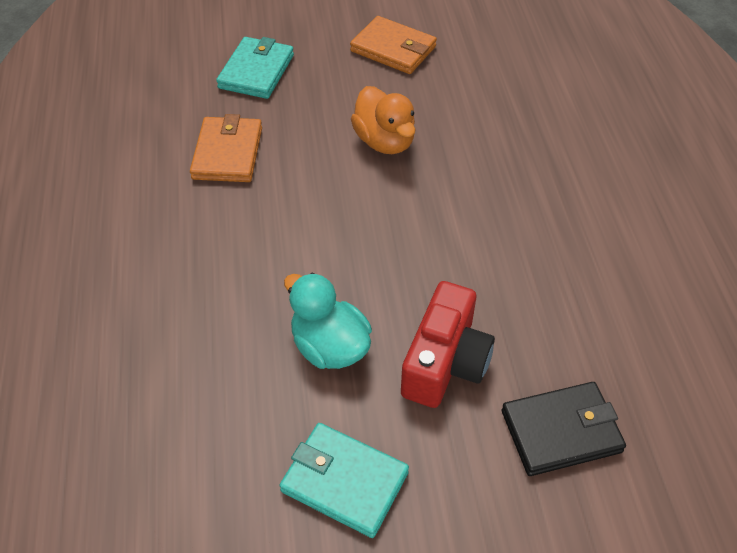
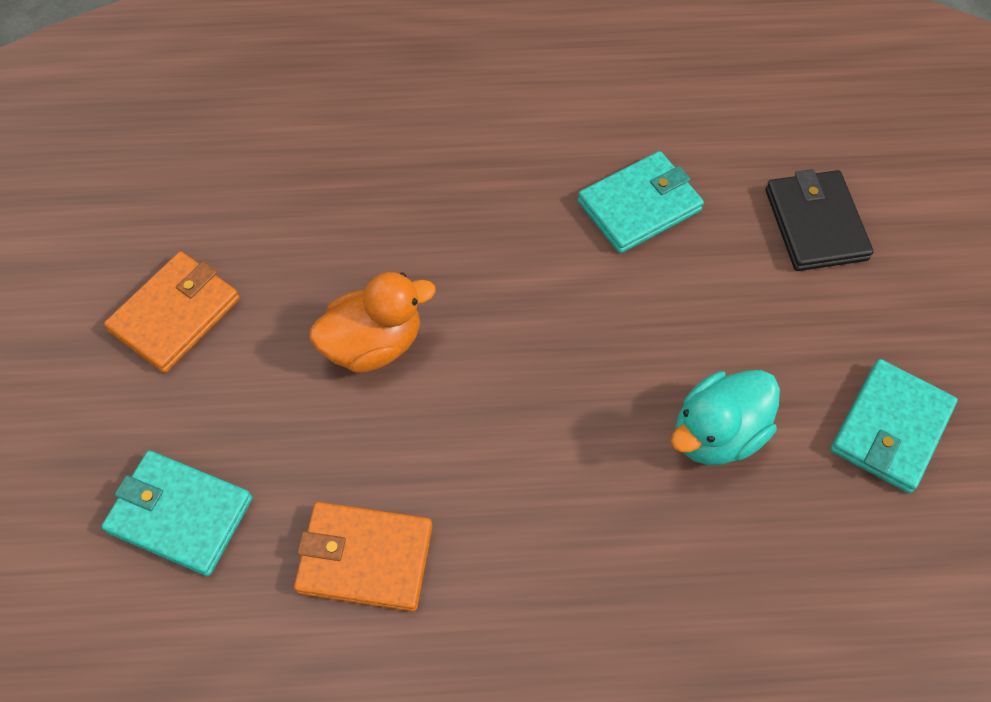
camera: 85 degrees left, 10 degrees up
red camera [401,281,495,408] -> none
none -> turquoise wallet [578,151,704,253]

